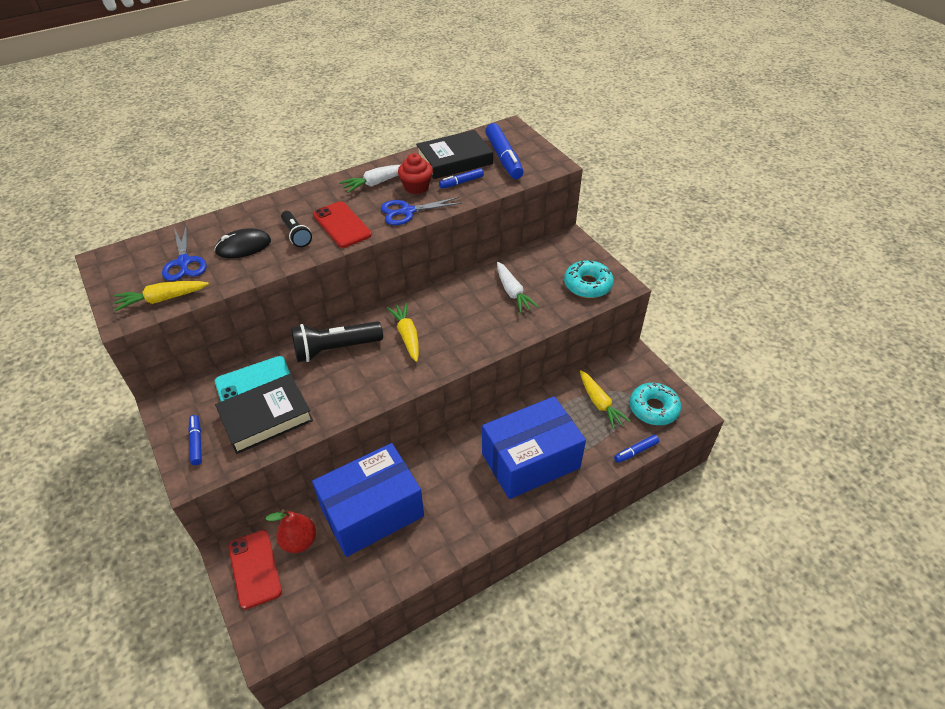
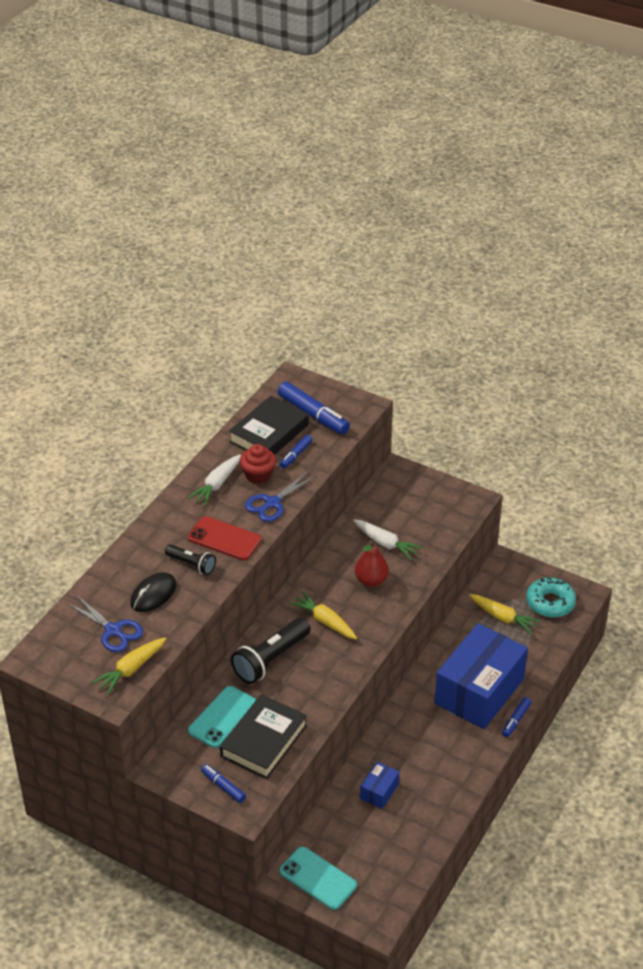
camera: 30 degrees left, 5 degrees down
red phone [229,530,282,609] -> turquoise phone [280,847,357,910]
red pear [266,509,316,553] -> red pear moved to [355,540,389,587]
blue box [312,443,424,557] -> blue box [360,762,399,809], size x0.42
turquoise donut [564,260,614,298] -> none
blue marker [614,435,659,463] -> blue marker moved to [502,697,531,737]

